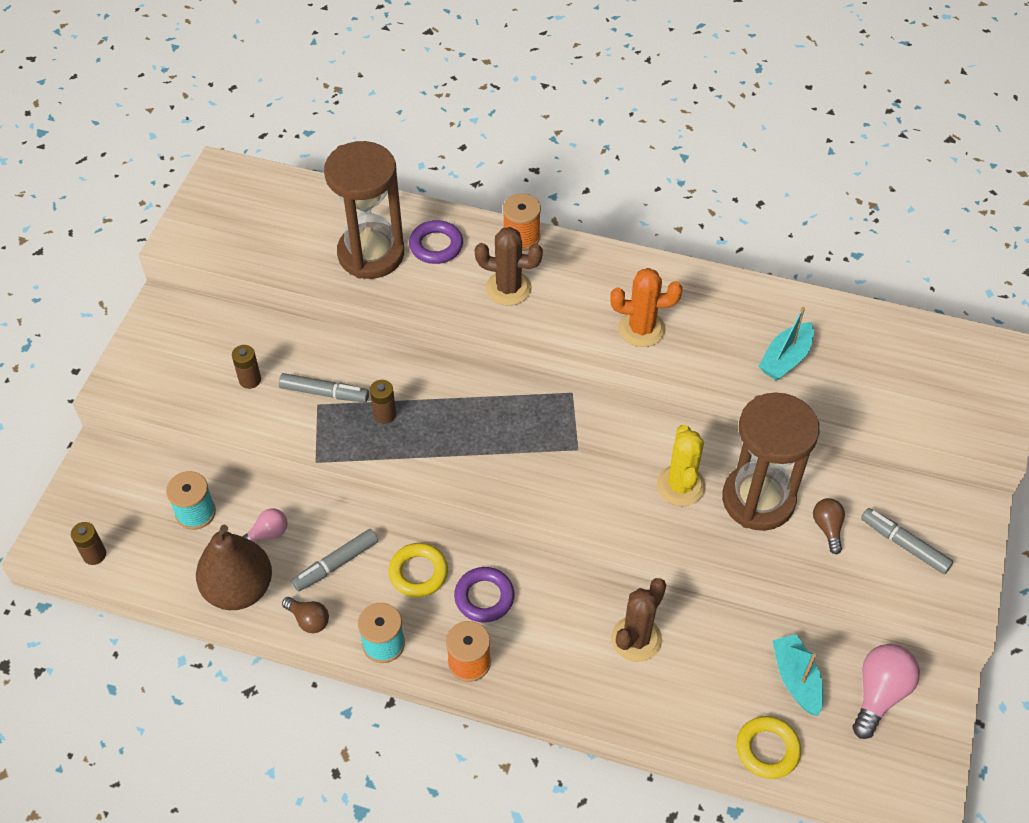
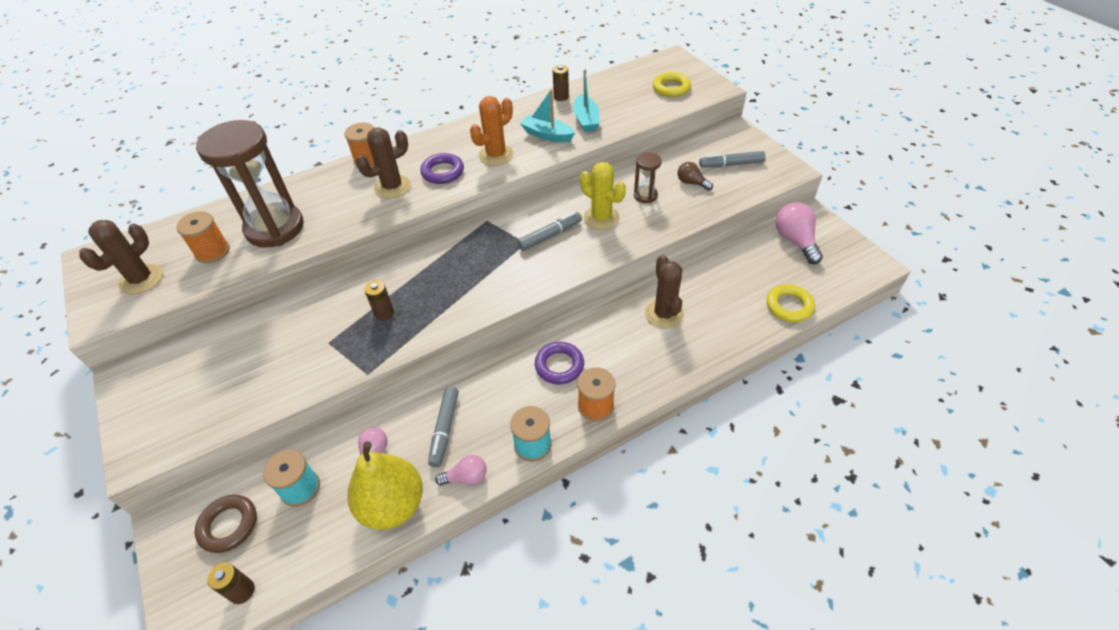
camera: 45 degrees left, 5 degrees down
brown pear [196,525,272,610] -> yellow pear [347,441,423,530]
brown battery [232,345,261,389] -> brown battery moved to [553,65,569,101]
grey marker [279,373,369,402] -> grey marker moved to [517,212,582,251]
brown light bulb [282,597,329,633] -> pink light bulb [436,455,487,485]
yellow ring [388,543,448,597] -> yellow ring moved to [653,72,691,97]
purple ring [409,220,463,264] -> purple ring moved to [420,153,464,184]
brown hourglass [722,393,820,531] -> brown hourglass [634,152,662,203], size x0.46
turquoise boat [772,634,823,716] -> turquoise boat moved to [520,89,575,142]
none -> brown cactus [79,220,163,294]
none -> orange spool [176,211,230,264]
none -> brown ring [195,495,257,553]

